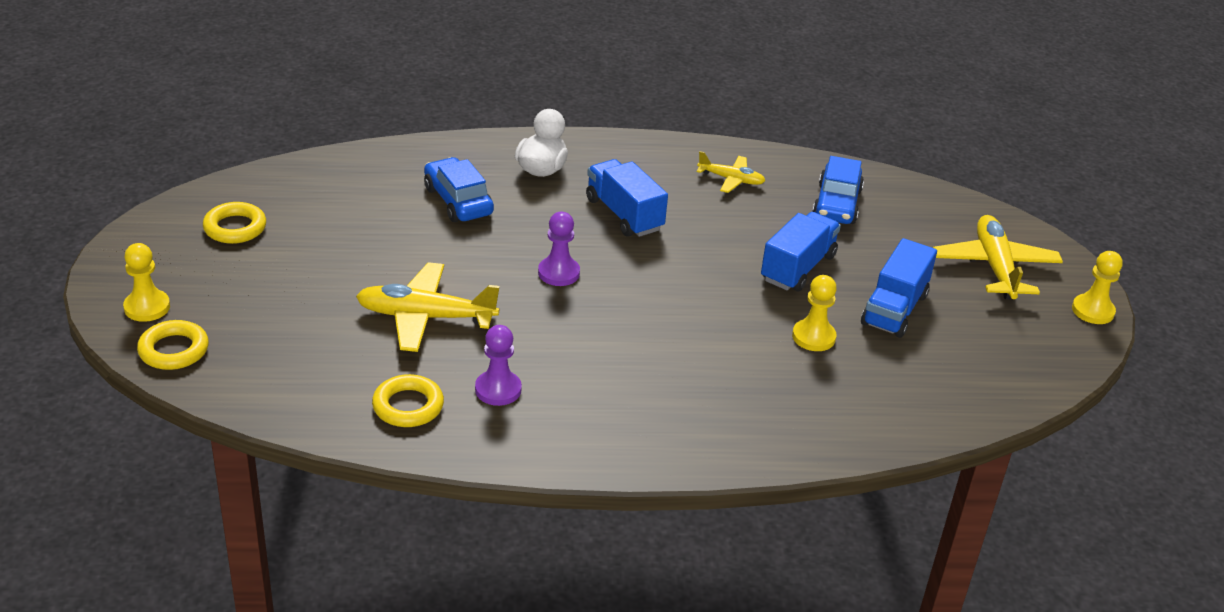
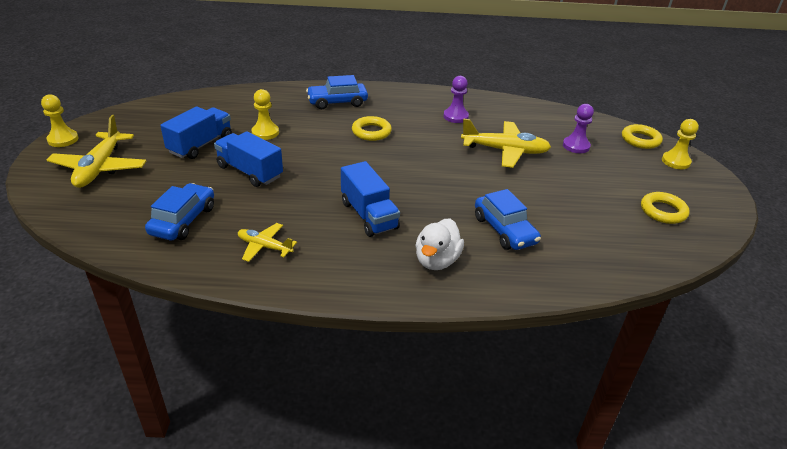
camera: 175 degrees left, 0 degrees up
yellow ring [372,374,444,427] -> yellow ring moved to [352,116,392,141]
purple pawn [538,212,580,286] -> purple pawn moved to [563,104,594,153]
blue truck [761,212,841,291] -> blue truck turned 90 degrees clockwise [214,131,283,187]
none -> blue car [306,75,368,109]

